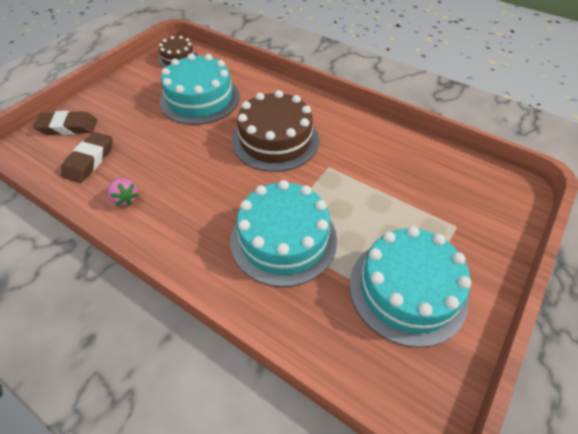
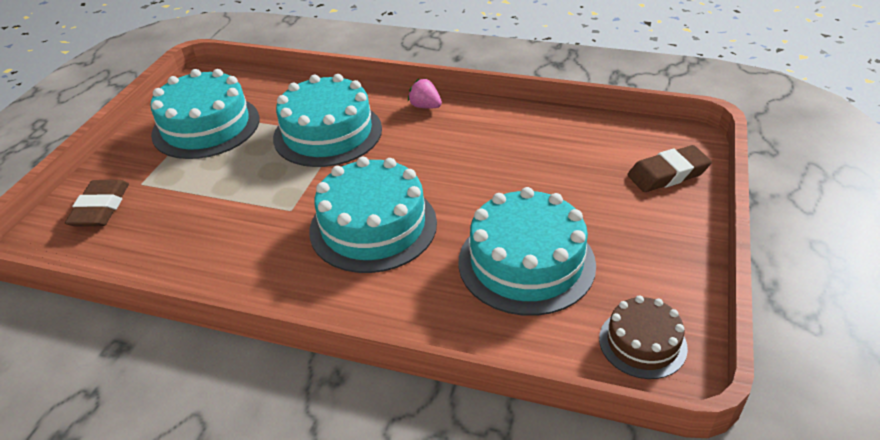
camera: 165 degrees right, 10 degrees down
brown eraser [61,132,113,183] -> brown eraser moved to [65,180,129,226]
pink strawberry [107,178,139,206] -> pink strawberry moved to [408,79,442,108]
brown cake [232,90,319,172] -> turquoise cake [309,157,437,273]

